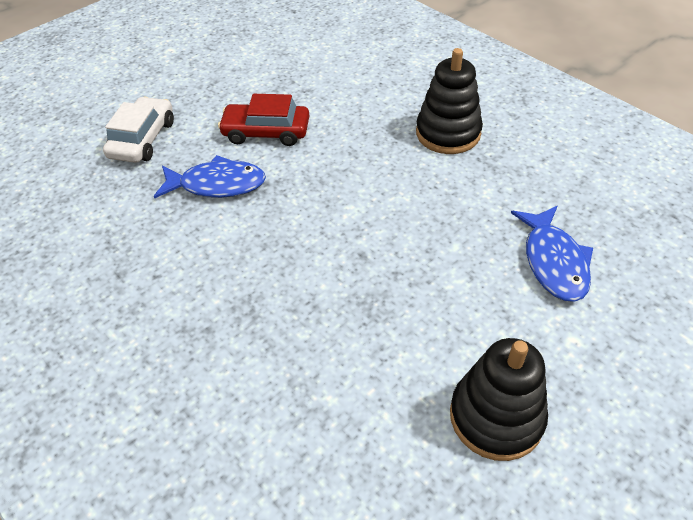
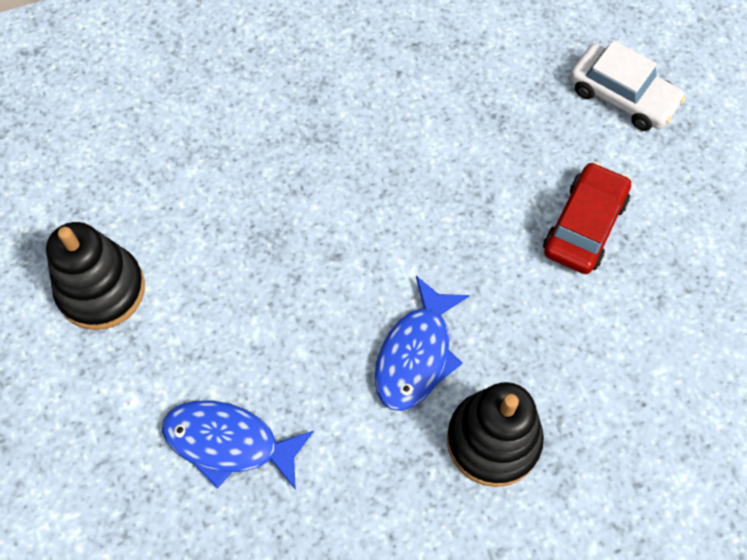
camera: 110 degrees right, 15 degrees up
blue fish [154,155,266,199] -> blue fish moved to [375,276,469,411]

